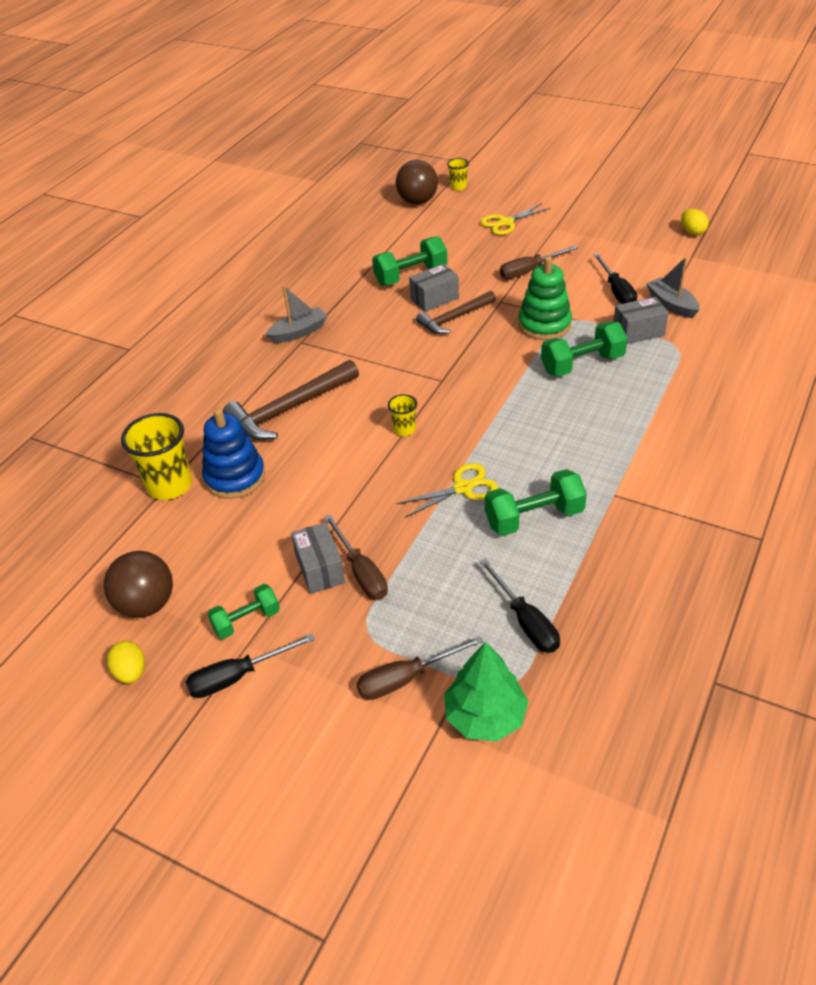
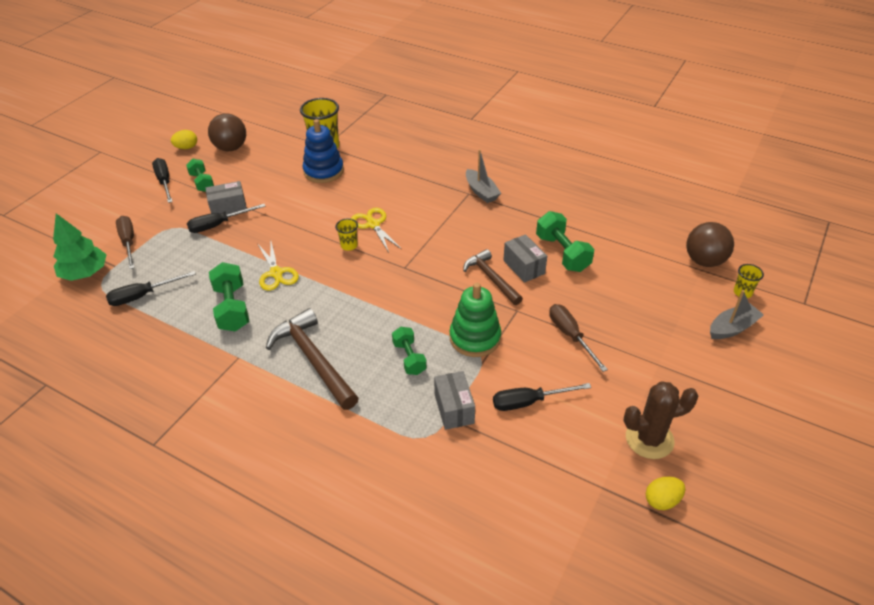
camera: 90 degrees right, 0 degrees up
brown hammer [223,360,359,440] -> brown hammer moved to [266,308,359,410]
brown screwdriver [324,515,388,600] -> black screwdriver [187,204,266,233]
yellow scissors [480,203,550,235] -> yellow scissors moved to [351,208,401,252]
green dumbbell [541,321,628,377] -> green dumbbell [392,327,427,375], size x0.65
grey boat [646,257,699,318] -> grey boat moved to [710,290,764,339]
none -> brown cactus [623,381,698,459]

